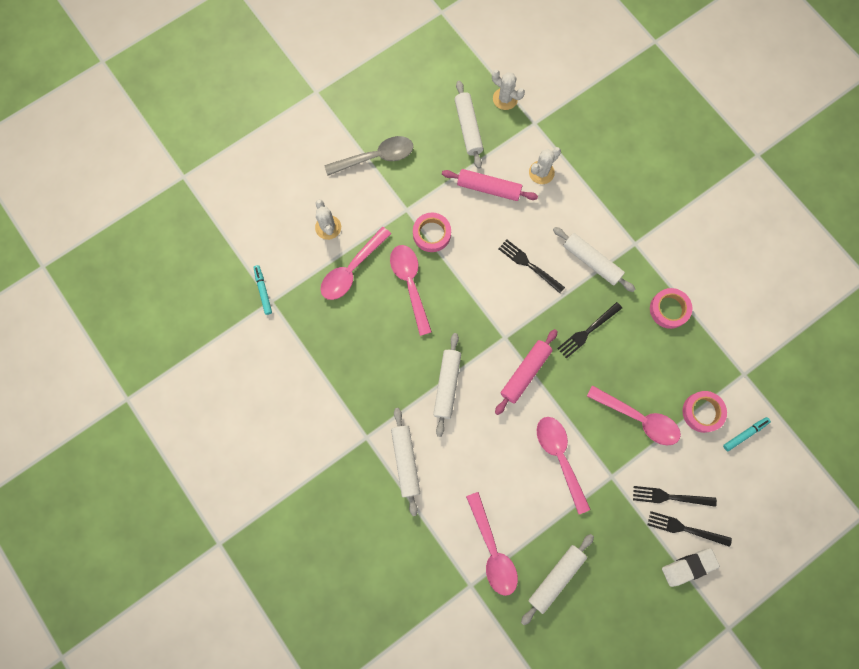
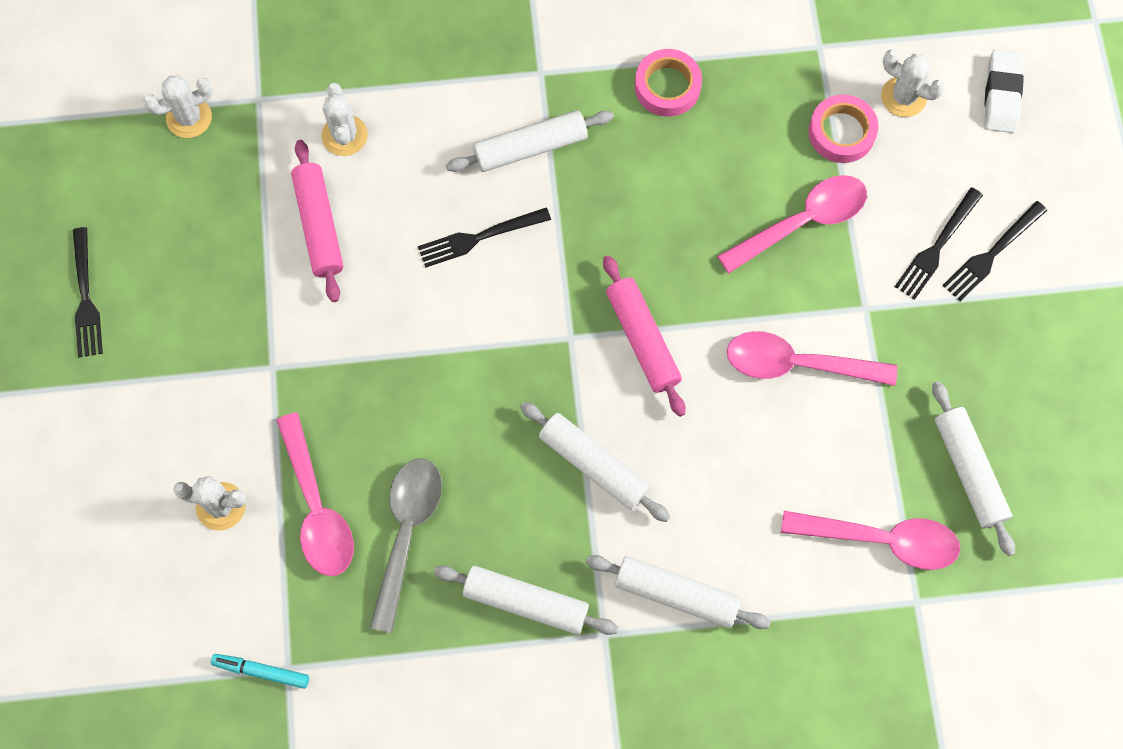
camera: 60 degrees left, 5 degrees down
grey spoon [324,136,413,176] -> grey spoon moved to [369,458,442,633]
pink spoon [390,245,432,336] -> none
pink tape [413,213,451,252] -> none
pink rolling pin [442,169,538,201] -> pink rolling pin turned 60 degrees counterclockwise [291,140,343,302]
white rolling pin [454,81,483,169] -> white rolling pin moved to [434,566,618,635]
black fork [557,302,622,359] -> black fork moved to [73,227,103,357]
white eraser [662,548,720,587] -> white eraser moved to [984,50,1024,133]
turquoise marker [723,417,771,451] -> white cactus [881,50,945,117]

